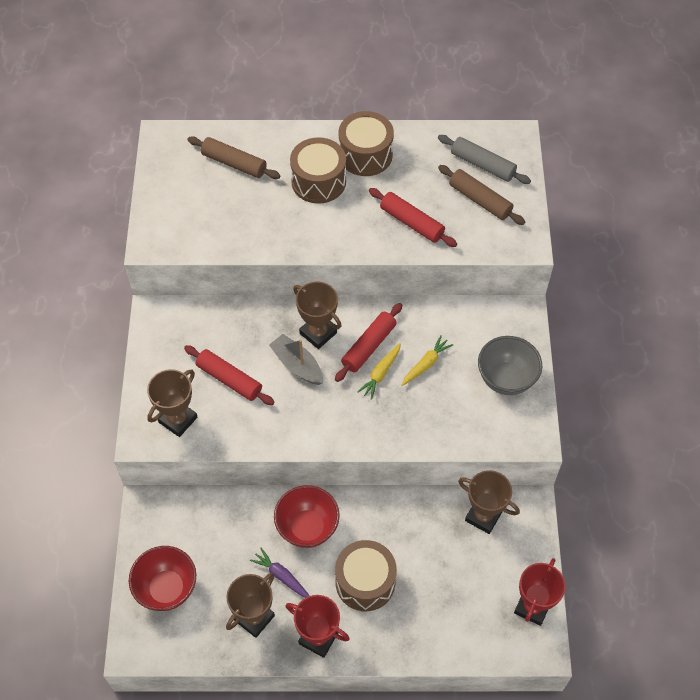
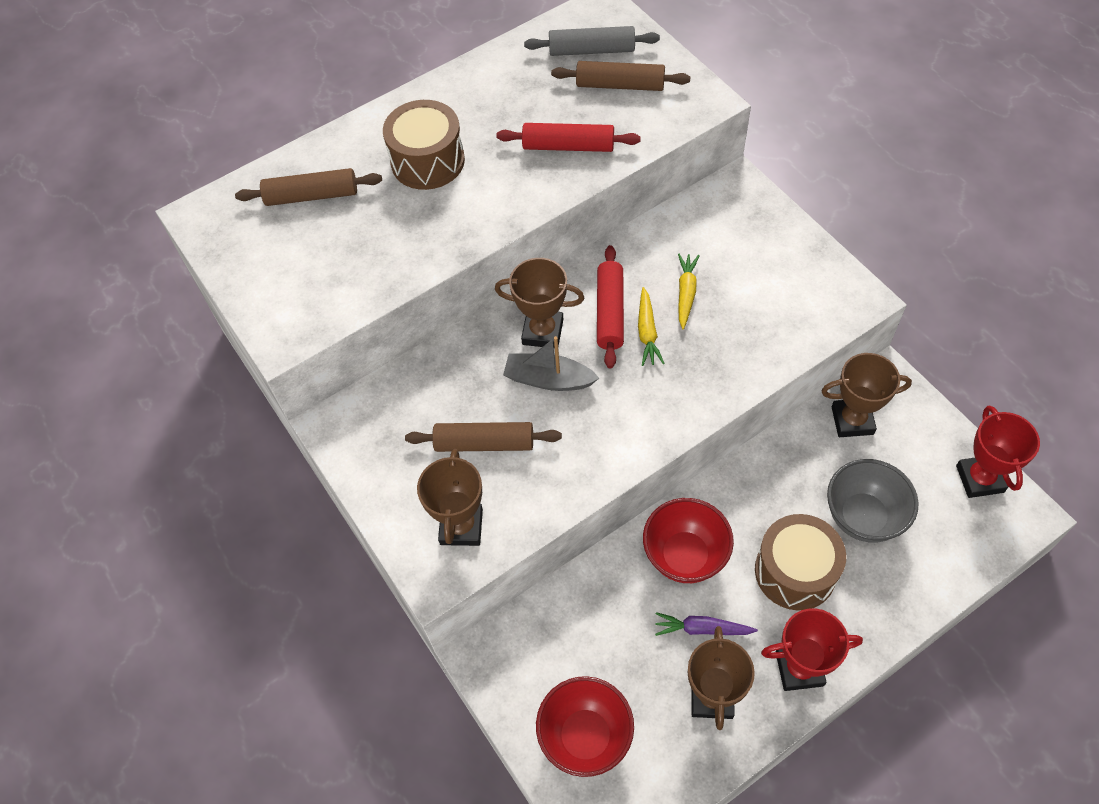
camera: 30 degrees left, 0 degrees up
red rolling pin [184,345,275,405] -> brown rolling pin [405,422,562,452]
brown drum [339,111,394,176] -> none
grey bowl [478,336,542,395] -> grey bowl moved to [827,459,919,543]

